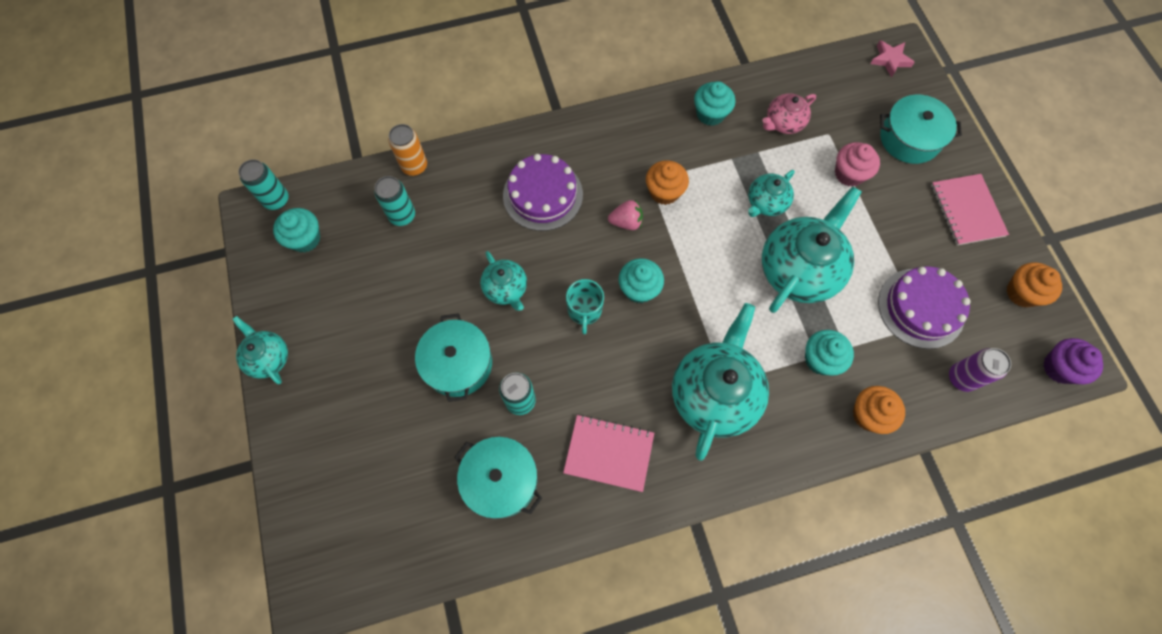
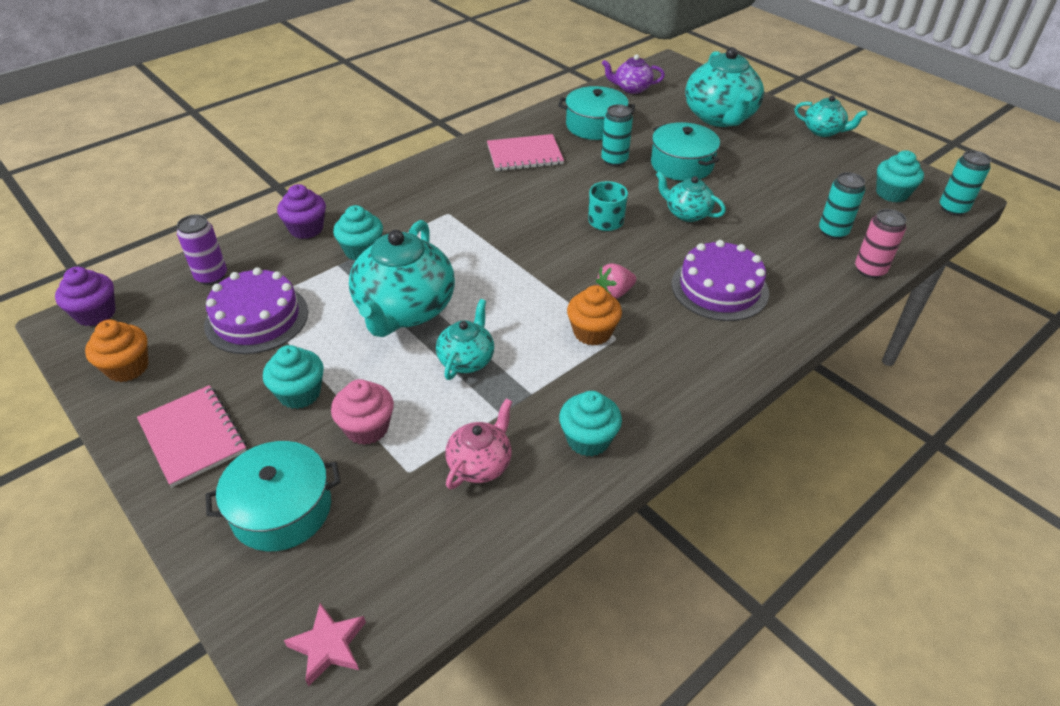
camera: 155 degrees right, 25 degrees down
orange can [389,124,427,176] -> pink can [855,209,907,278]
turquoise cupcake [619,258,664,303] -> turquoise cupcake moved to [263,345,324,409]
turquoise teapot [672,303,769,461] -> turquoise teapot moved to [685,47,764,127]
orange cupcake [853,386,905,434] -> purple cupcake [277,184,326,239]
none -> purple teapot [602,54,665,94]

